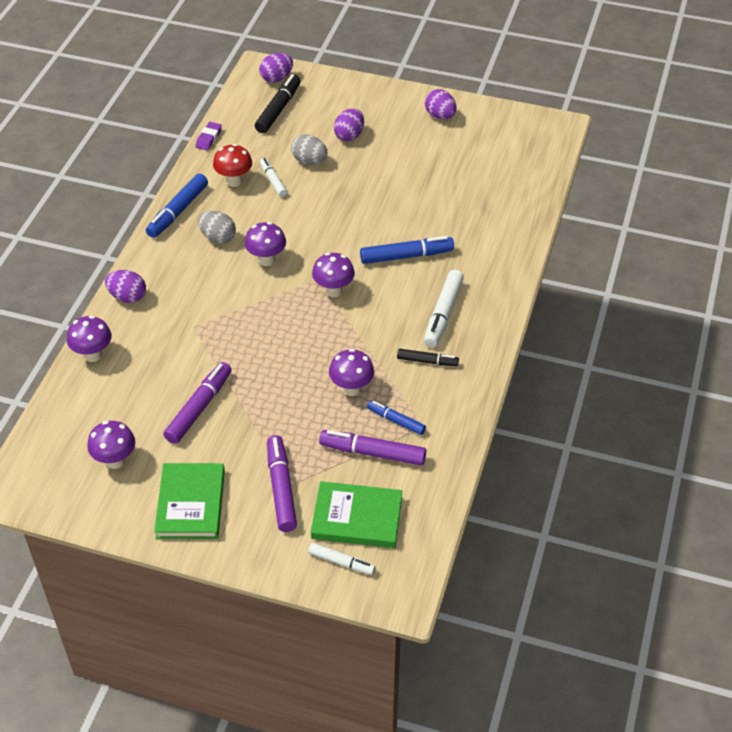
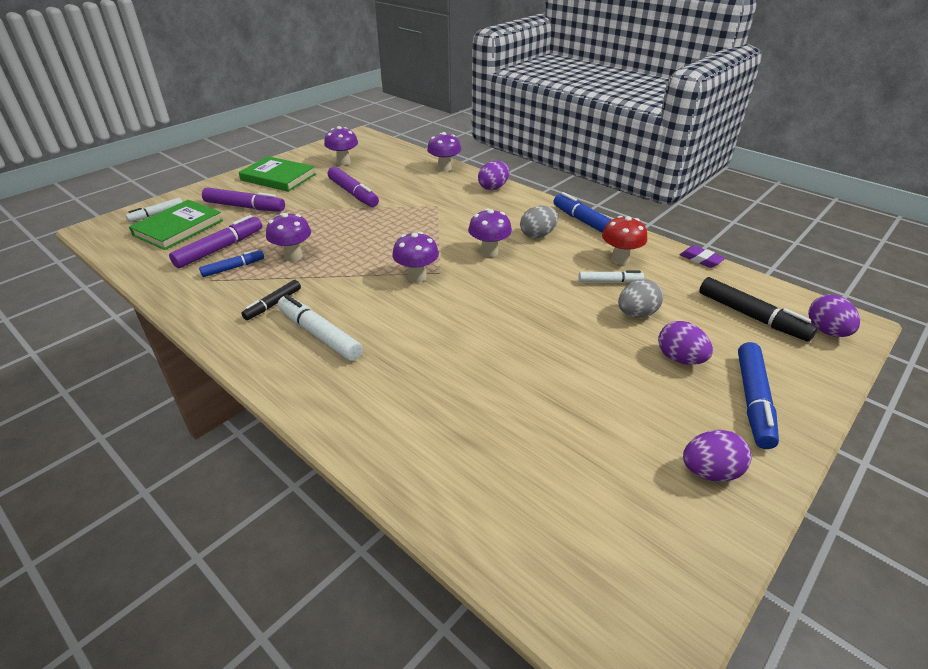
camera: 115 degrees right, 10 degrees down
blue marker [360,236,454,264] -> blue marker moved to [738,342,779,449]

